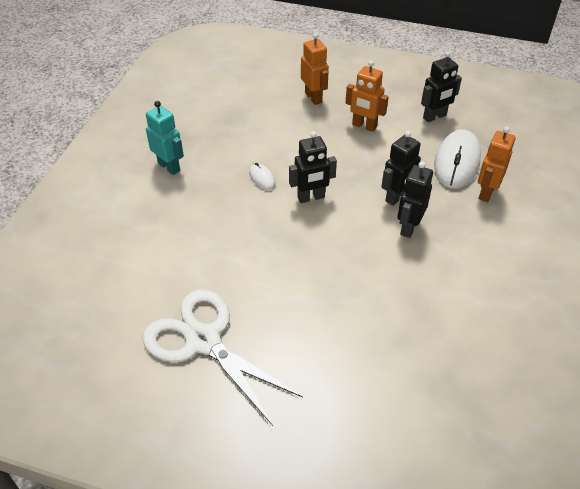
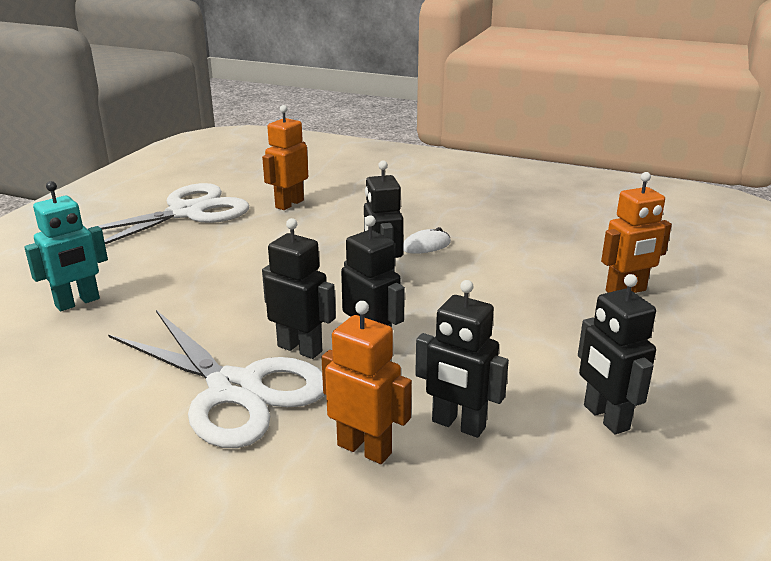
camera: 95 degrees right, 20 degrees down
turquoise robot [146,101,184,175] -> turquoise robot moved to [24,181,108,311]
orange robot [345,60,389,132] -> orange robot moved to [262,105,308,210]
white mouse [434,129,481,189] -> black robot [415,280,509,438]
none -> white scissors [108,310,324,448]

